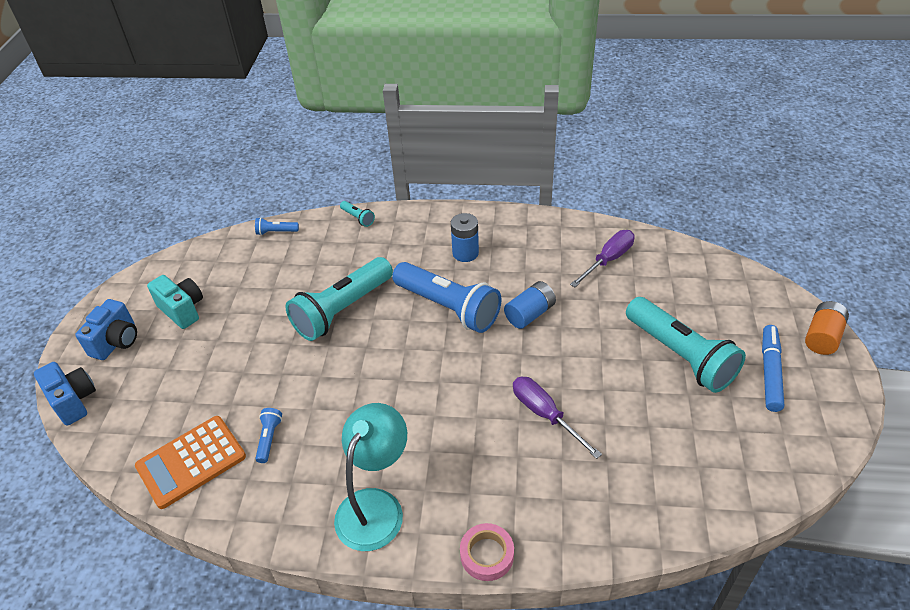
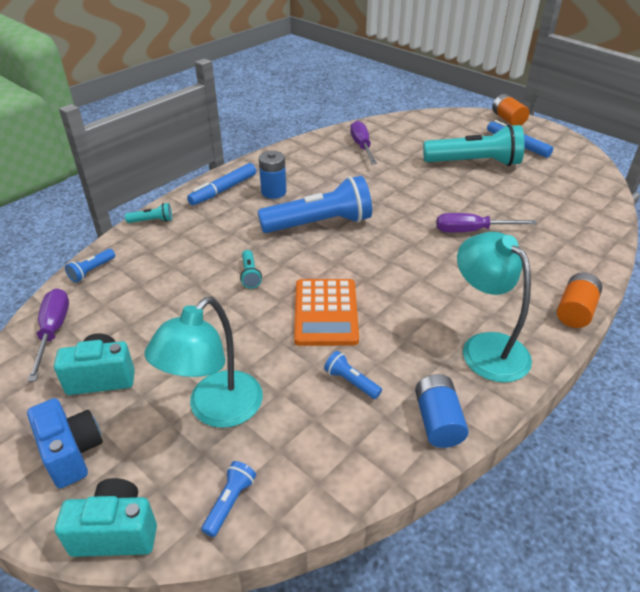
camera: 55 degrees left, 5 degrees down
blue camera [34,362,96,426] -> turquoise camera [55,478,157,557]
orange calculator [135,416,246,509] -> orange calculator moved to [294,279,359,346]
turquoise flashlight [285,257,393,341] -> turquoise flashlight [240,250,262,289], size x0.41
pink tape [460,523,514,581] -> orange battery [557,272,602,328]
blue battery [504,281,556,329] -> blue battery moved to [415,374,469,448]
none -> purple screwdriver [27,288,69,382]
none -> turquoise lamp [145,297,263,428]
none -> blue marker [187,163,256,205]
none -> blue flashlight [201,461,256,537]

